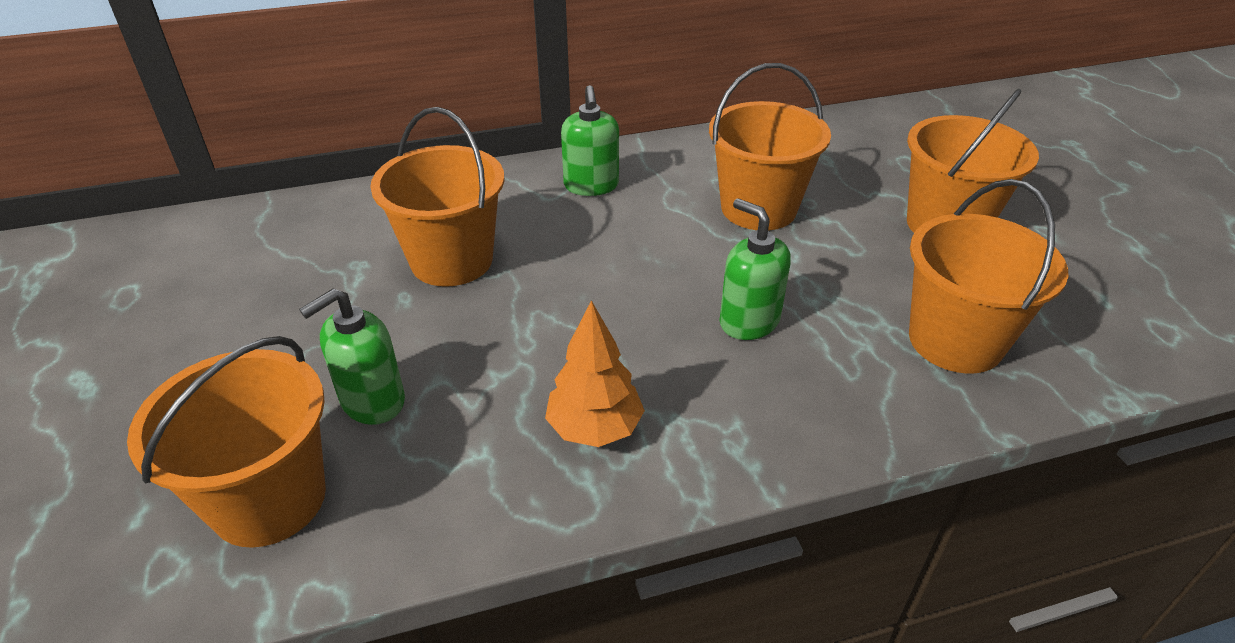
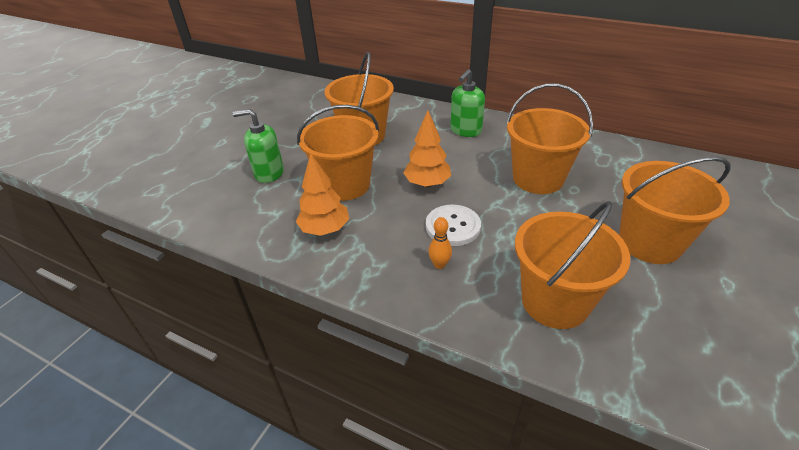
camera: 45 degrees right, 0 degrees up
orange bucket [127,336,326,548] -> orange bucket moved to [297,105,379,201]
green soap dispenser [719,198,791,340] -> white button [426,205,481,246]
none -> orange tree [403,110,451,187]
none -> orange bowling pin [428,217,452,269]

